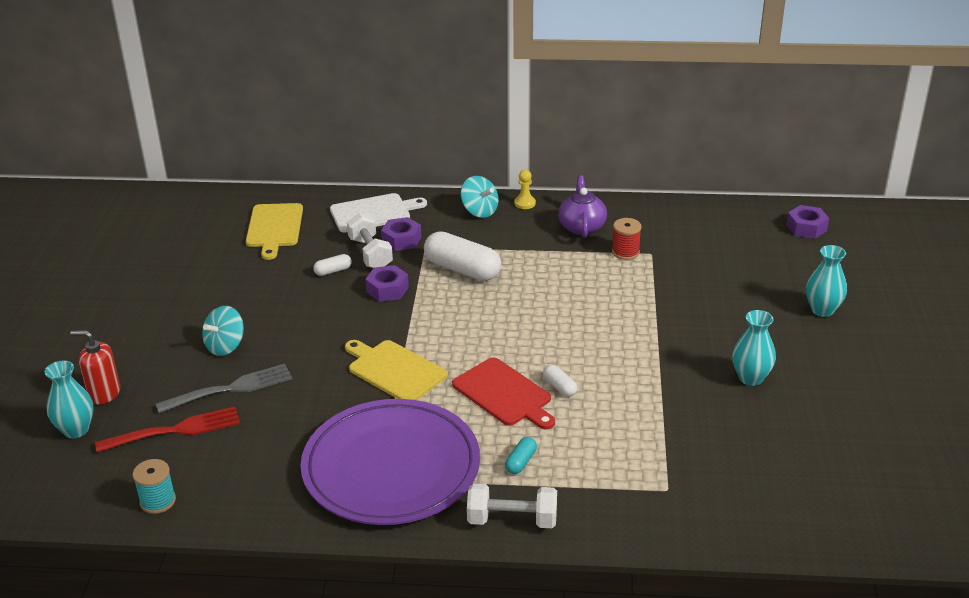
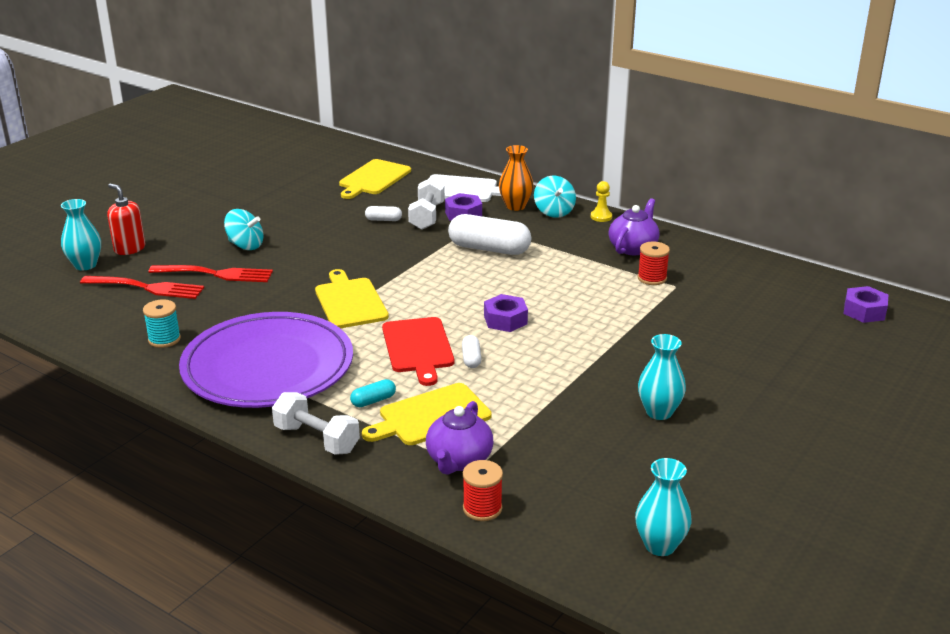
camera: 30 degrees right, 5 degrees down
turquoise spool [133,459,176,514] -> turquoise spool moved to [143,299,181,348]
grey fork [156,364,292,413] -> red fork [148,265,273,282]
turquoise spinning top [202,306,244,356] -> turquoise spinning top turned 135 degrees counterclockwise [224,209,263,250]
purple nut [365,265,409,302] -> purple nut moved to [484,294,528,332]
white capsule [424,231,501,281] -> white capsule turned 45 degrees counterclockwise [448,214,531,255]
turquoise vase [806,245,847,317] -> turquoise vase moved to [635,458,691,556]
none -> yellow cutting board [362,383,492,445]
none -> purple teapot [426,401,494,475]
none -> red spool [463,460,503,521]
none -> orange vase [499,145,534,211]

